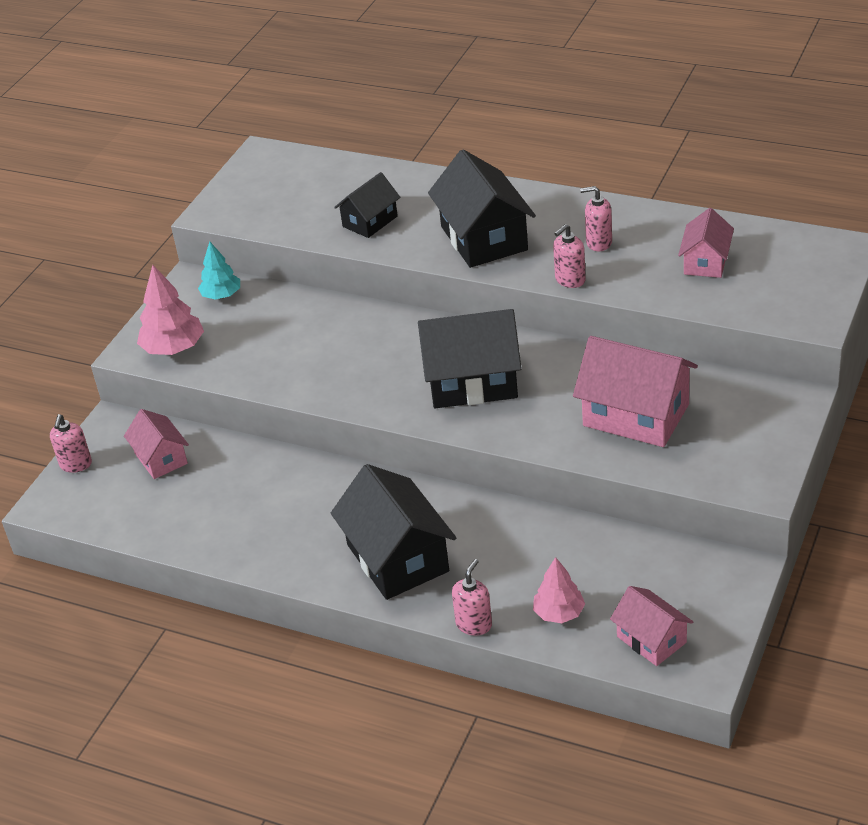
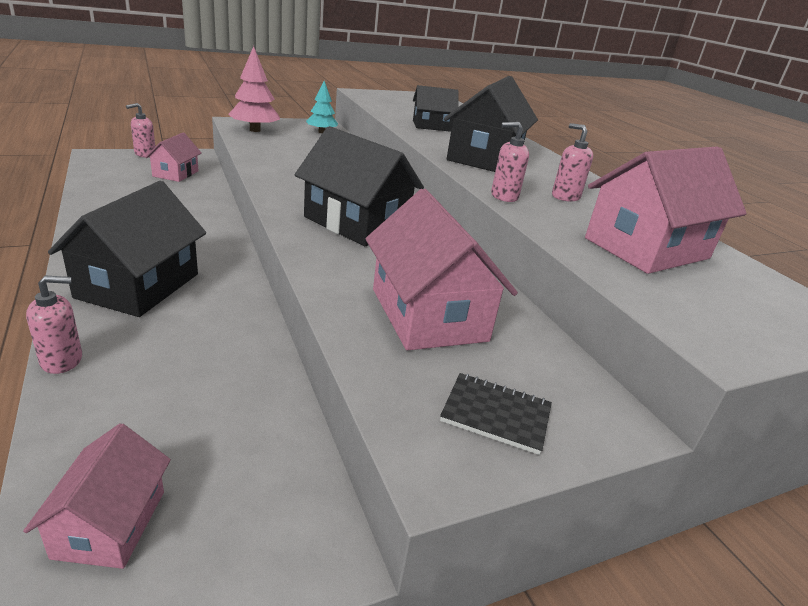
camera: 35 degrees right, 10 degrees down
pink tree [533,557,585,623] -> none
pink house [678,208,734,278] -> pink house [585,146,747,274], size x1.74
none -> black notebook [440,373,552,455]

